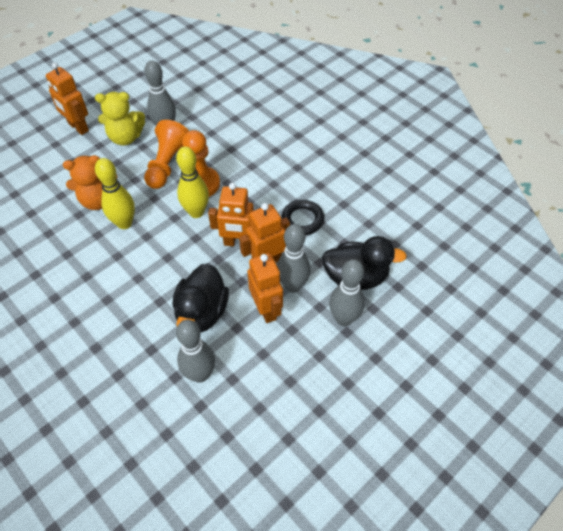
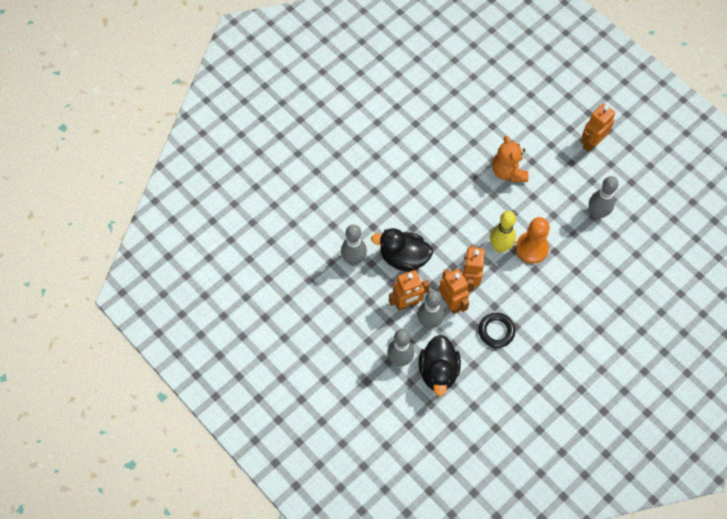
camera: 90 degrees right, 10 degrees up
yellow teddy bear [95,92,145,146] -> none
yellow bowling pin [95,158,135,229] -> none
orange pawn [144,120,189,189] -> none

